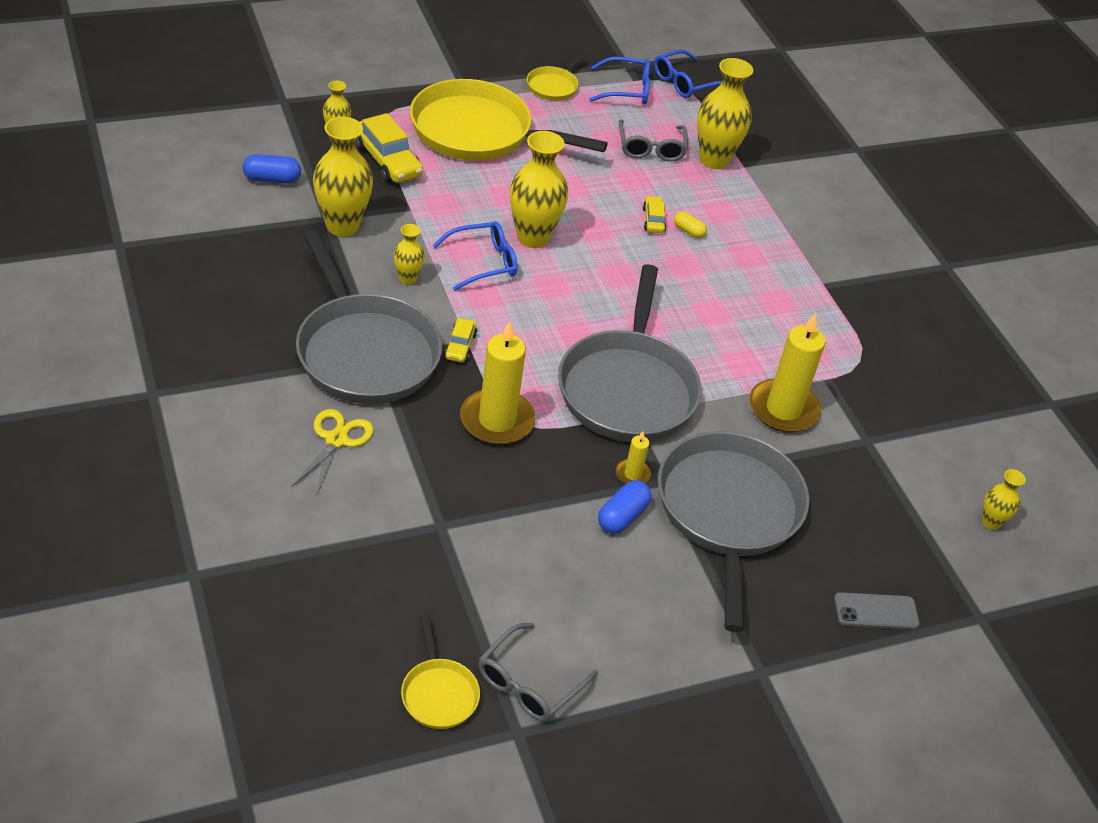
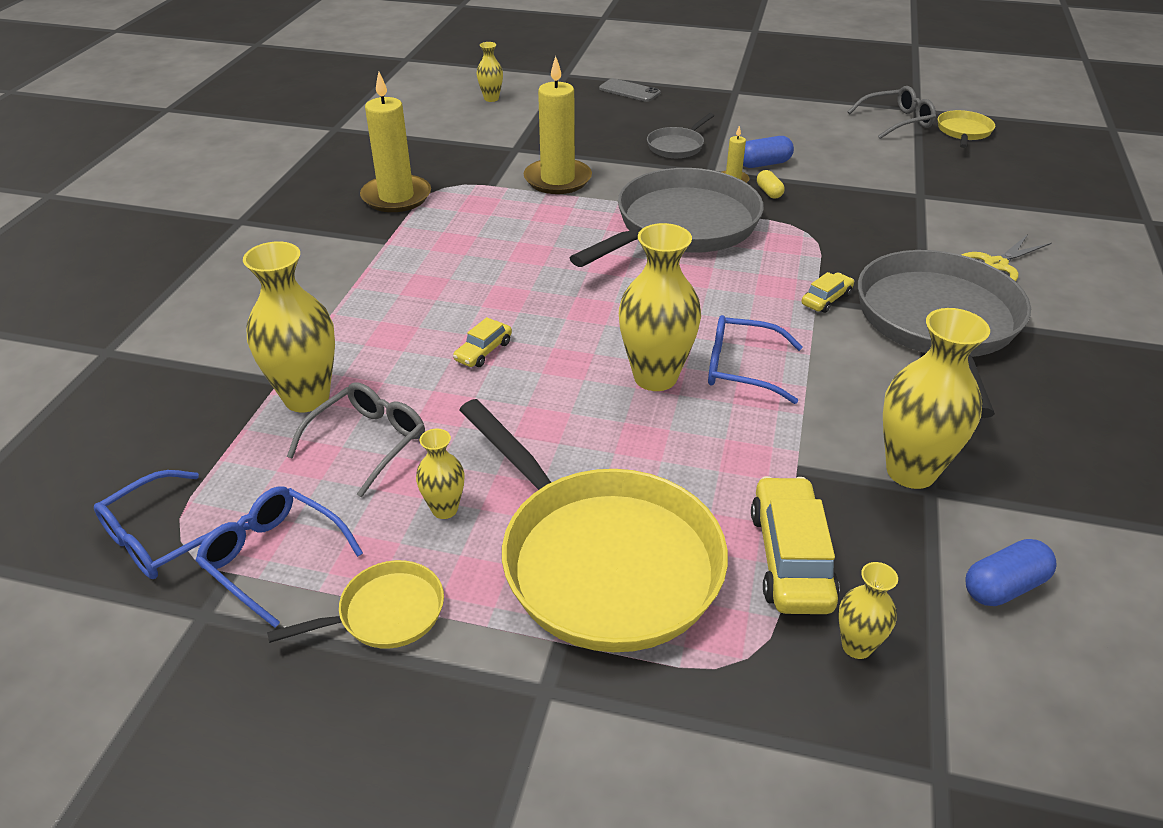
camera: 140 degrees left, 5 degrees down
blue capsule [243,154,301,184] -> blue capsule turned 60 degrees counterclockwise [965,539,1057,606]
yellow vase [394,224,425,284] -> yellow vase moved to [416,429,465,519]
yellow candle [460,321,535,445] -> yellow candle moved to [360,72,431,212]
blue glasses [654,49,722,98] -> blue glasses turned 135 degrees clockwise [94,470,251,579]
grey pan [658,431,810,632] -> grey pan [647,113,715,158], size x0.45
yellow capsule [674,212,707,238] -> yellow capsule moved to [757,170,784,198]

